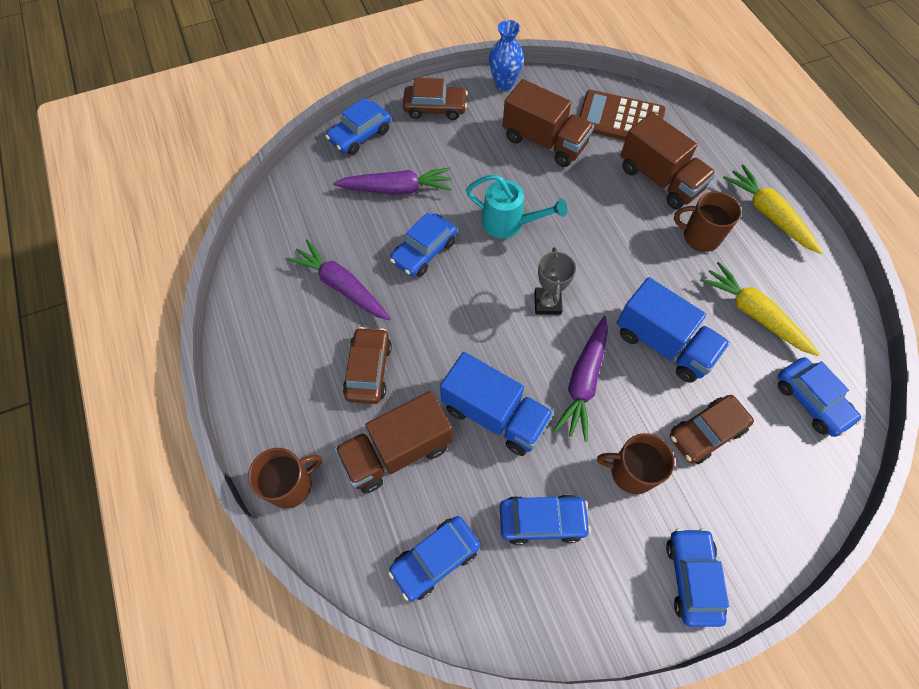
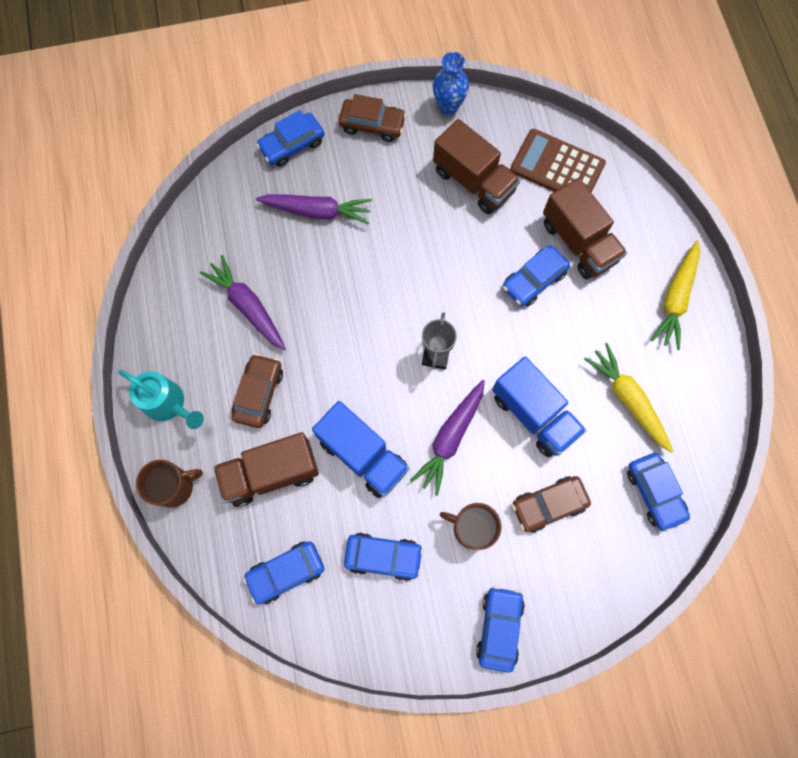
camera: 10 degrees right, 10 degrees up
blue car [390,212,457,277] -> blue car moved to [503,245,570,306]
turquoise watering can [466,174,567,238] -> turquoise watering can moved to [119,370,204,429]
brown mug [674,192,741,252] -> none
yellow carrot [723,165,822,254] -> yellow carrot turned 135 degrees counterclockwise [651,240,700,350]

